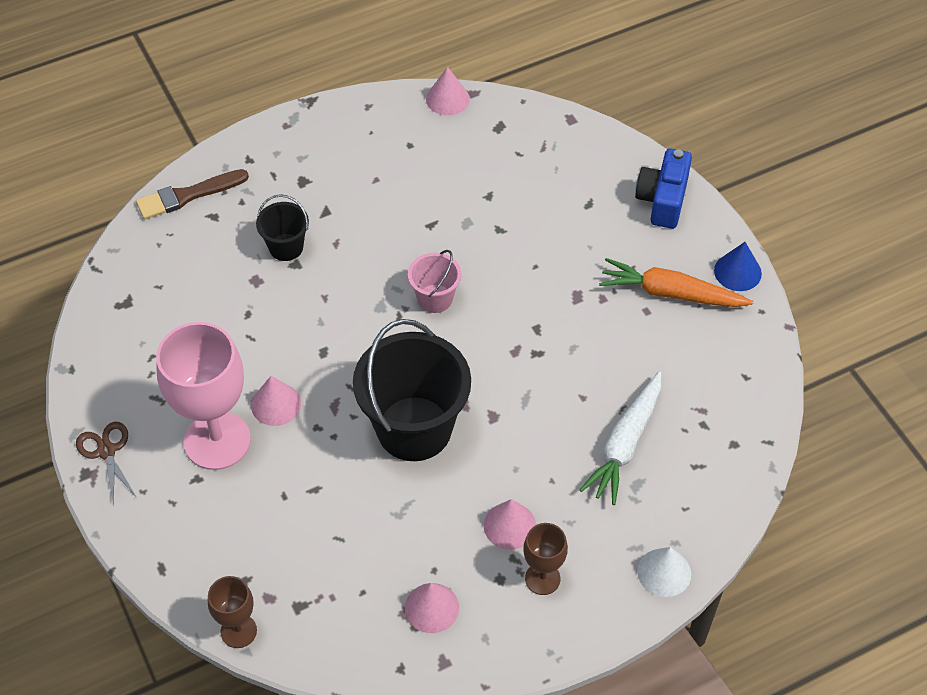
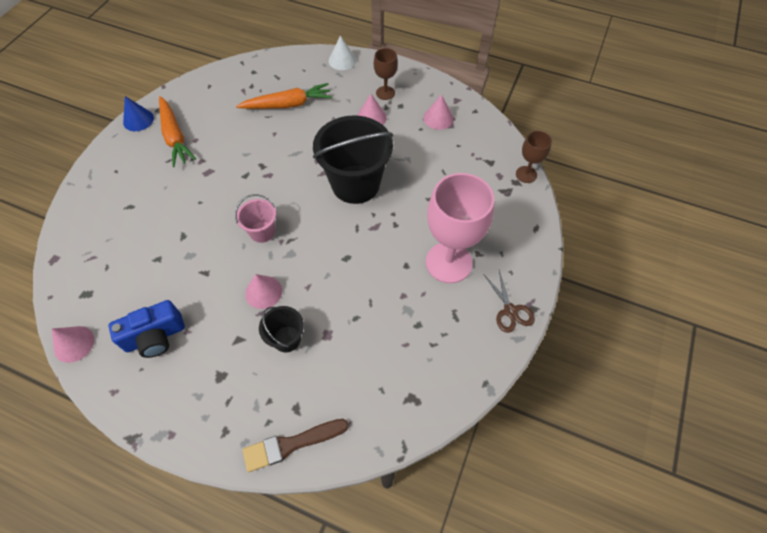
camera: 130 degrees left, 5 degrees up
brown scissors [76,422,137,506] -> brown scissors turned 45 degrees counterclockwise [484,270,535,333]
brown brush [136,169,249,220] -> brown brush turned 135 degrees clockwise [242,419,349,472]
pink cone [251,376,301,426] -> pink cone moved to [245,274,282,309]
white carrot [580,371,661,505] -> orange carrot [236,83,332,109]
blue camera [635,148,692,229] -> blue camera moved to [108,300,185,358]

